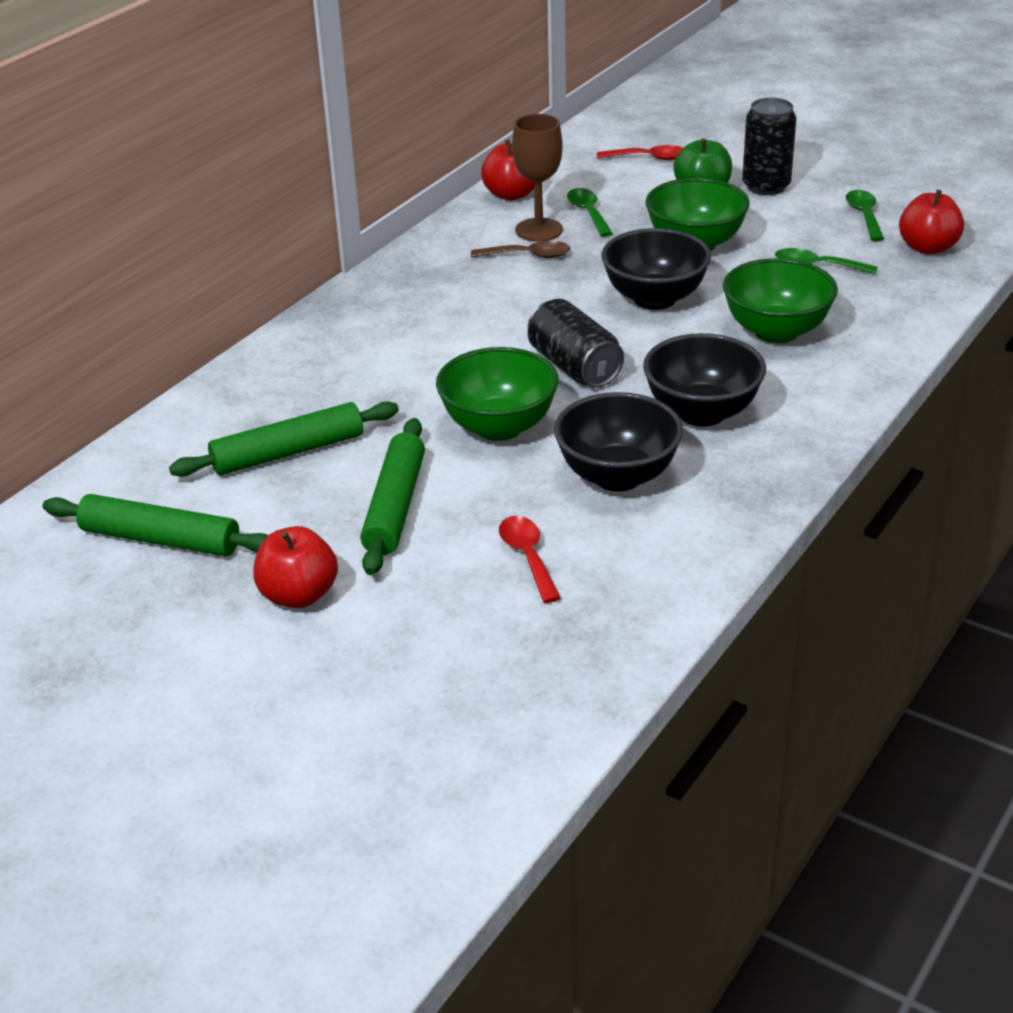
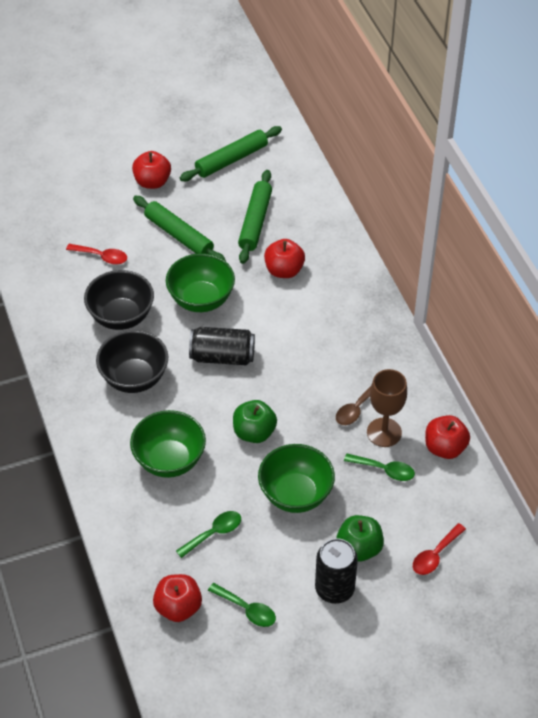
camera: 125 degrees right, 15 degrees up
black bowl [601,228,711,310] -> green apple [233,400,277,443]
none -> red apple [264,239,305,278]

